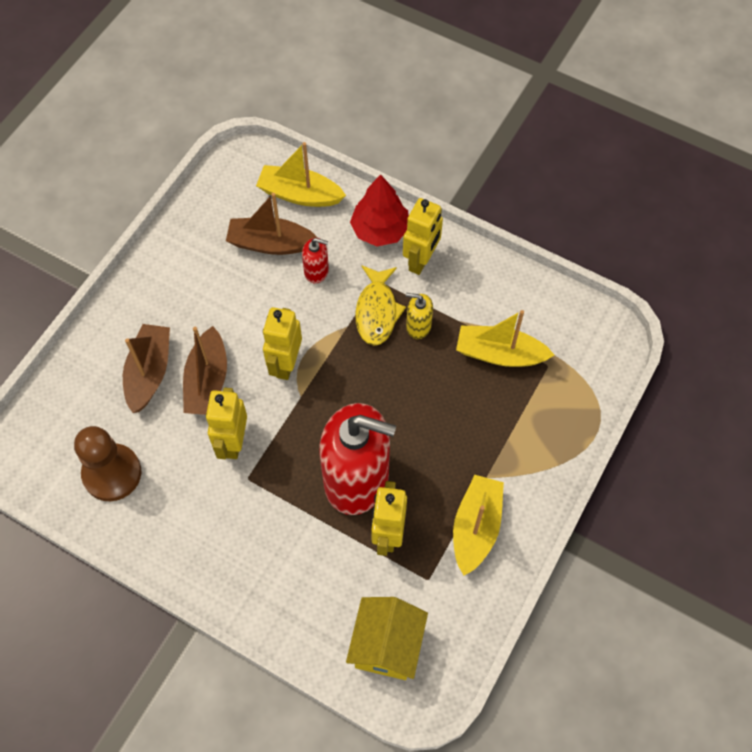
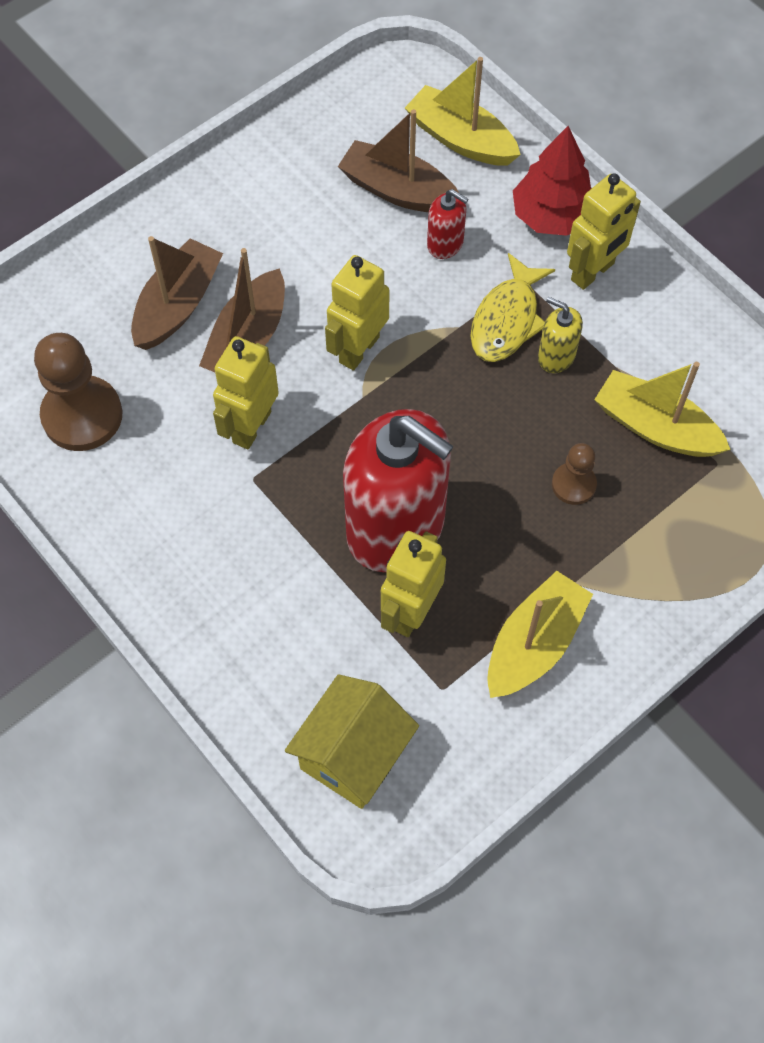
camera: 20 degrees right, 0 degrees up
none -> brown pawn [552,443,597,505]

